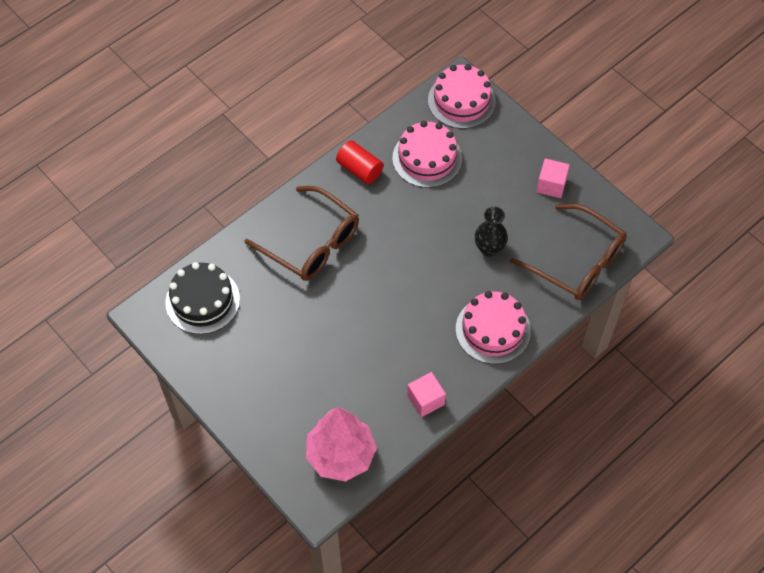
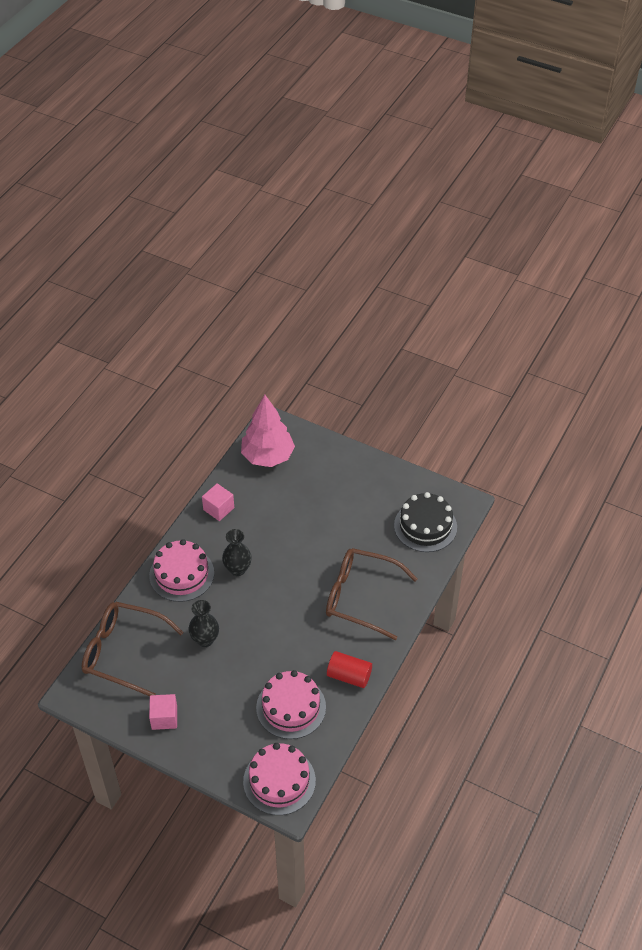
camera: 160 degrees right, 10 degrees down
none -> black vase [222,529,252,576]

